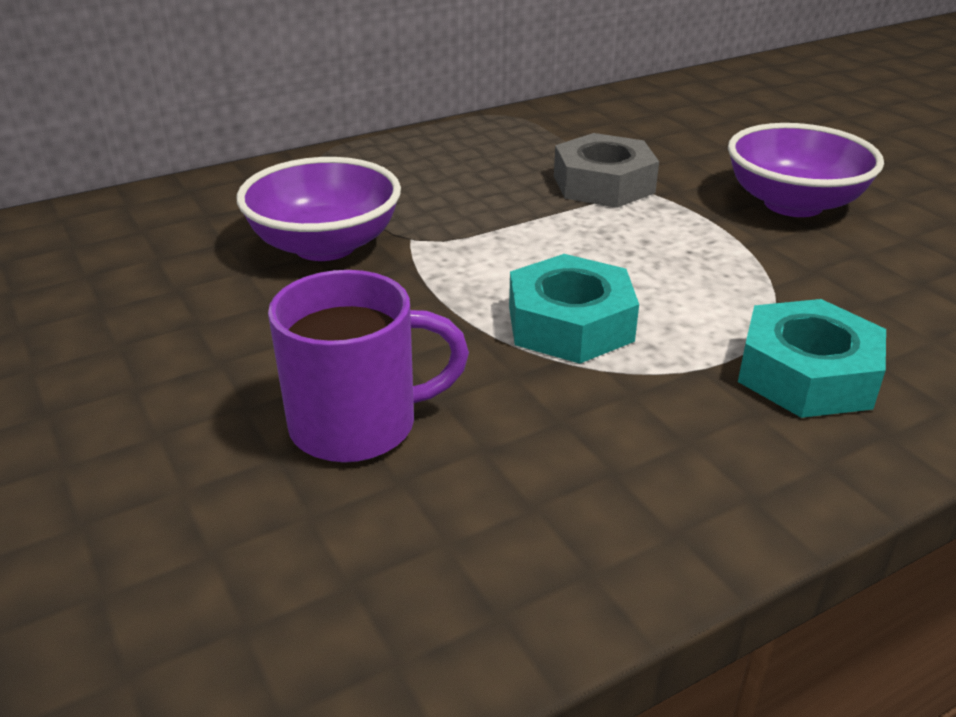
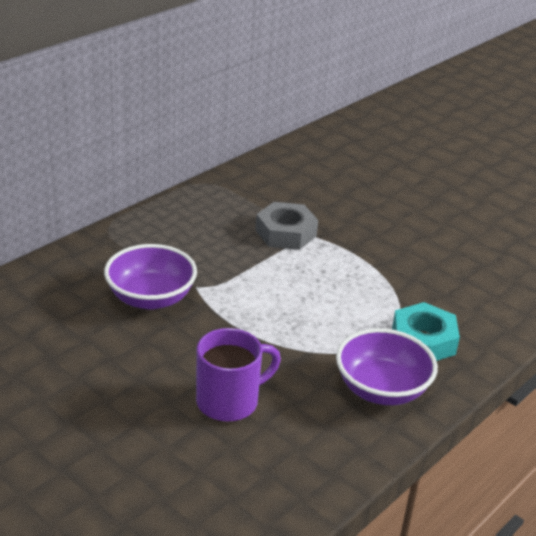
camera: 20 degrees left, 0 degrees up
turquoise nut [509,254,639,364] -> none
purple bowl [728,123,884,217] -> purple bowl moved to [336,328,438,405]

